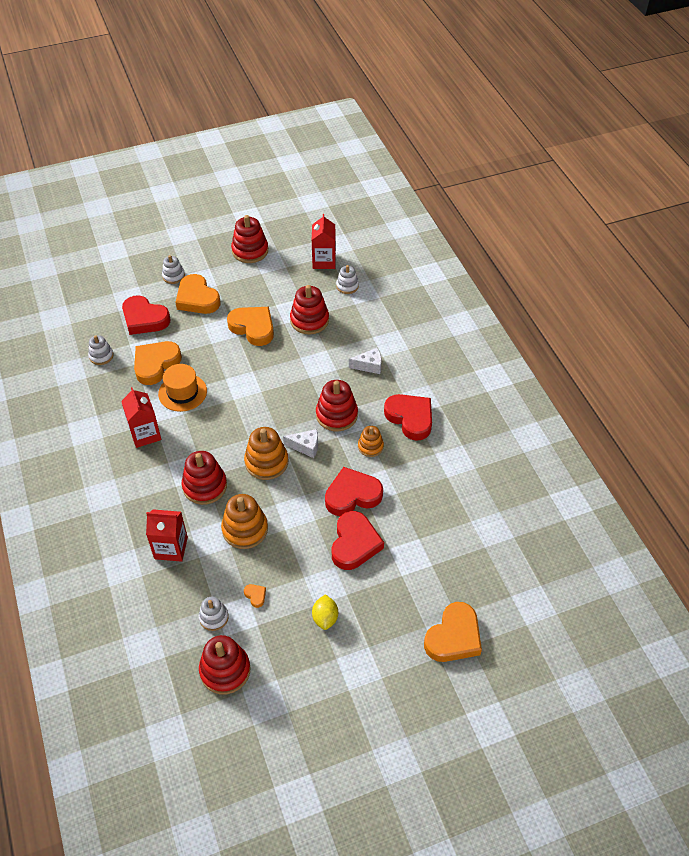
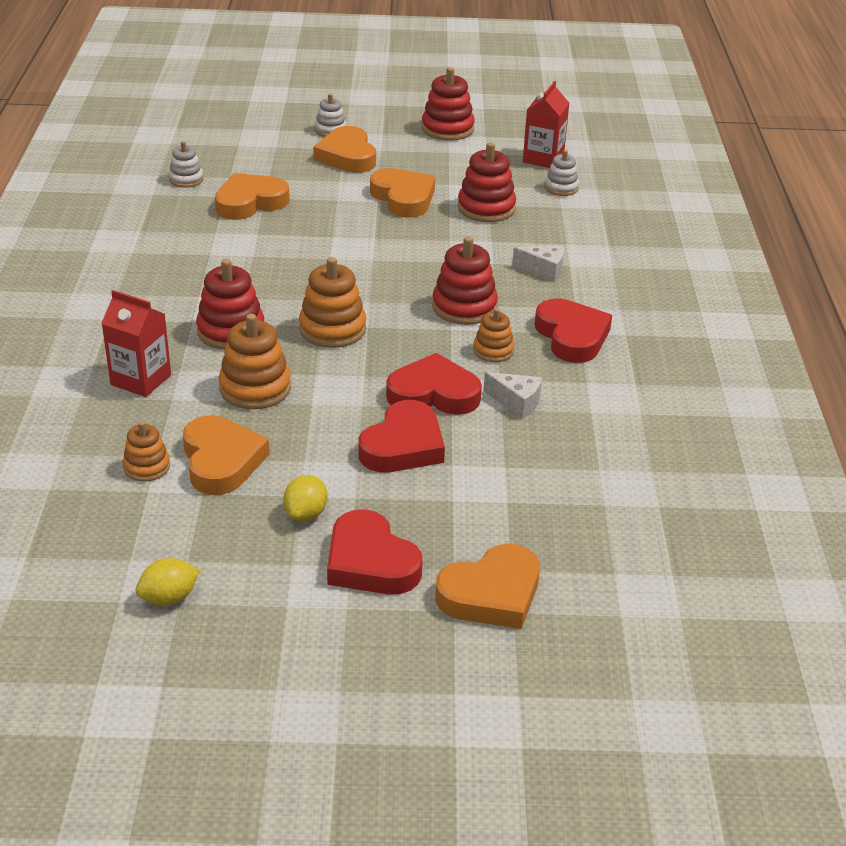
camera: 20 degrees right, 15 degrees down
red carton [121,387,161,448] -> none
red heart [122,295,171,335] -> red heart moved to [327,509,422,595]
orange hat [158,364,207,412] -> none
white stacking toy [199,597,229,631] -> orange stacking toy [123,421,170,482]
red stacking toy [199,635,250,694] -> none
orange heart [244,584,266,608] -> orange heart [183,415,270,495], size x2.47
white cheese [283,429,318,458] -> white cheese moved to [483,372,542,419]
none -> yellow lemon [135,558,200,606]

